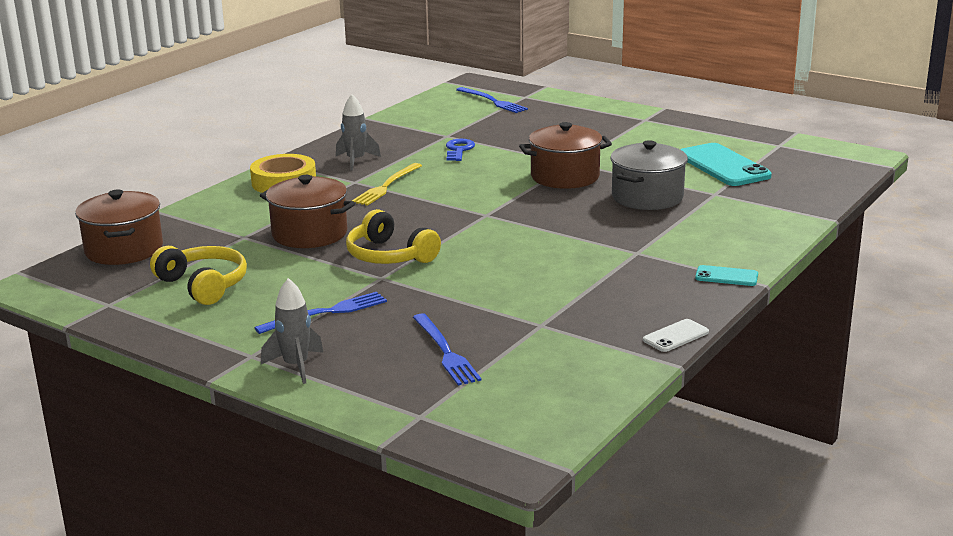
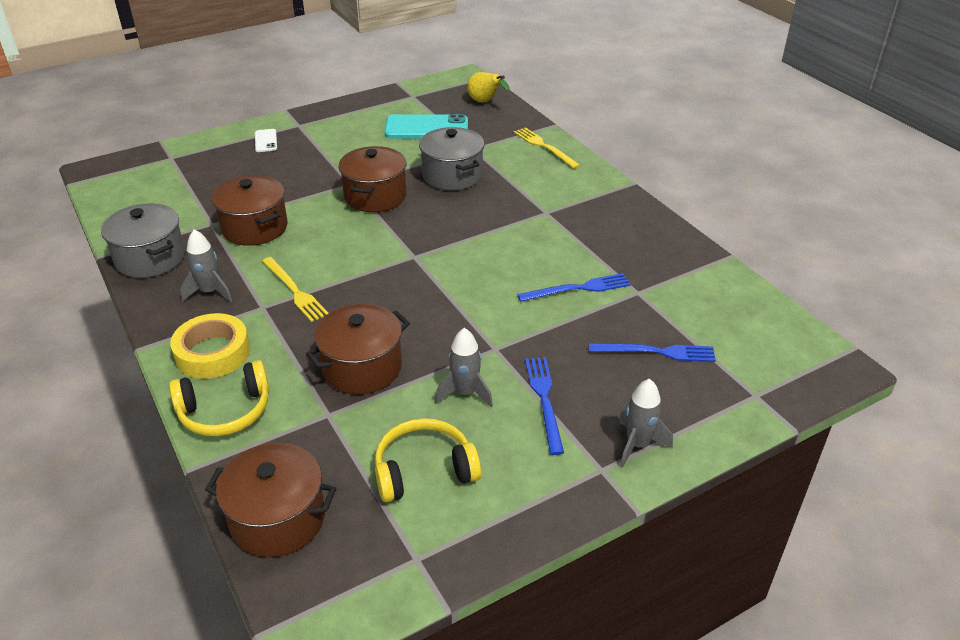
camera: 65 degrees left, 15 degrees up
yellow headphones [346,209,441,264] -> yellow headphones moved to [169,360,269,436]
blue key [446,139,475,161] -> brown pot [212,175,288,246]
blue fork [456,87,528,113] -> blue fork moved to [517,273,631,302]
white phone [643,319,709,352] -> white phone moved to [255,129,277,152]
turquoise phone [695,265,758,286] -> none
none -> grey pot [101,203,185,278]
none -> grey rocket [435,328,493,408]
none -> yellow pear [468,72,510,102]
none -> yellow fork [513,127,581,169]

